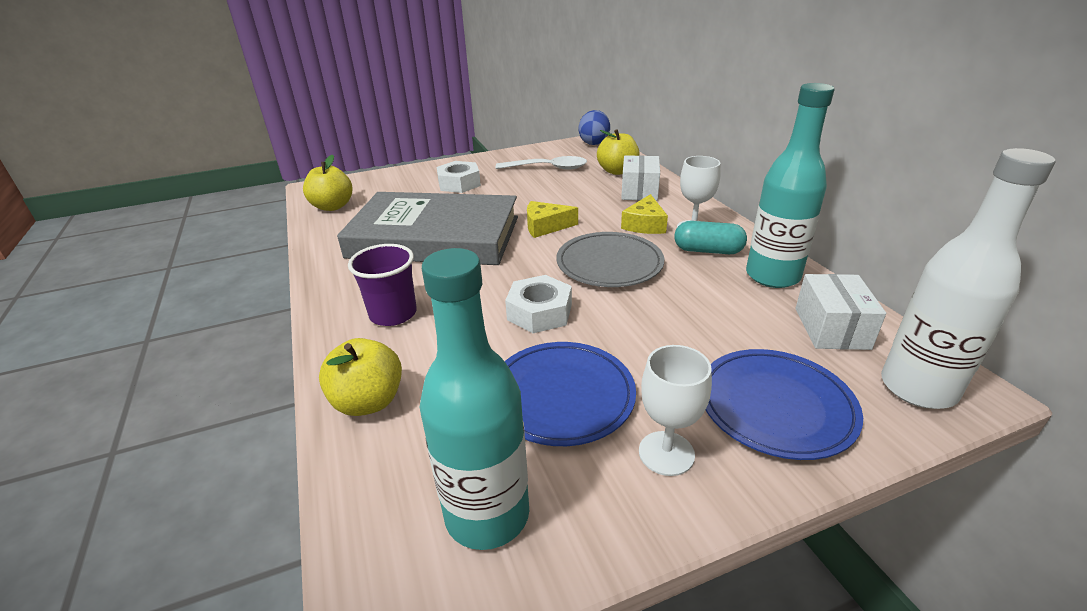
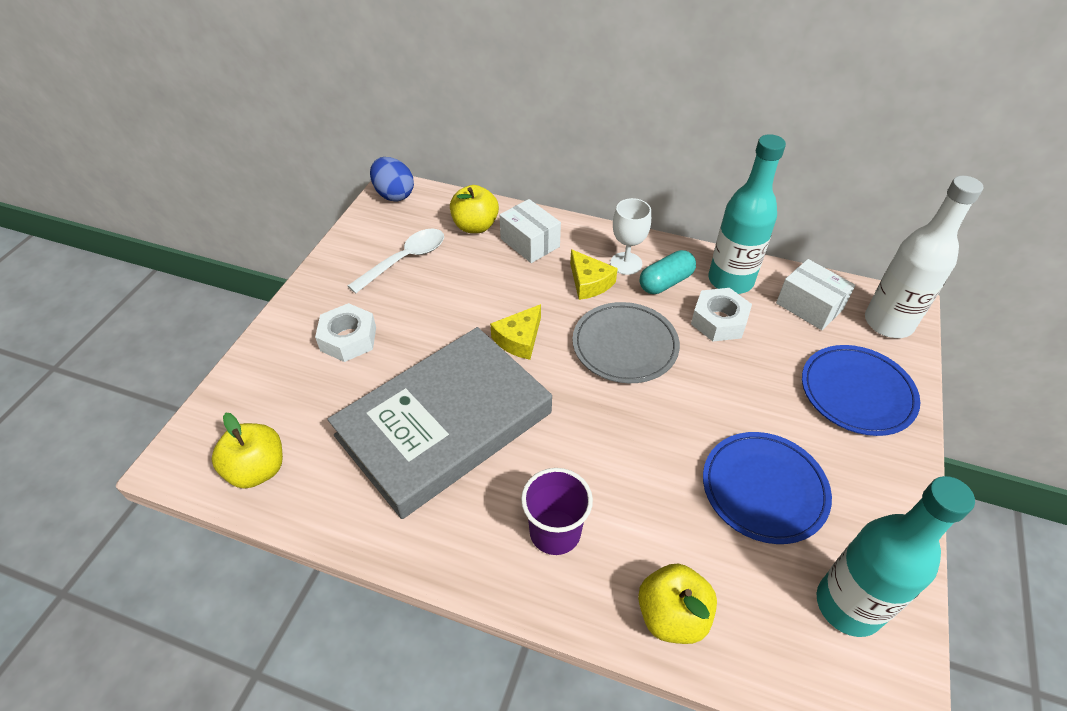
camera: 50 degrees left, 15 degrees up
white nut [505,275,572,333] -> white nut moved to [691,288,752,341]
white goblet [639,345,712,476] -> none

